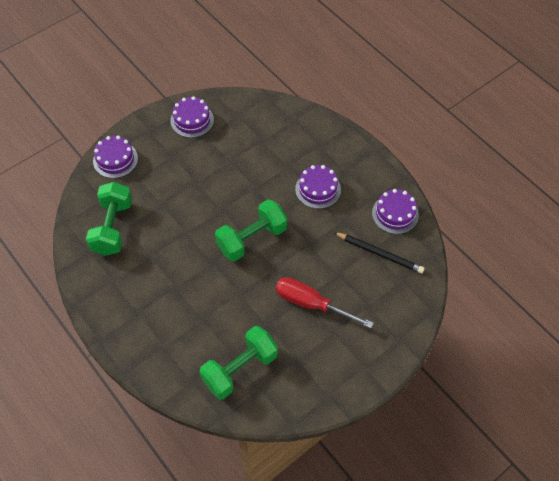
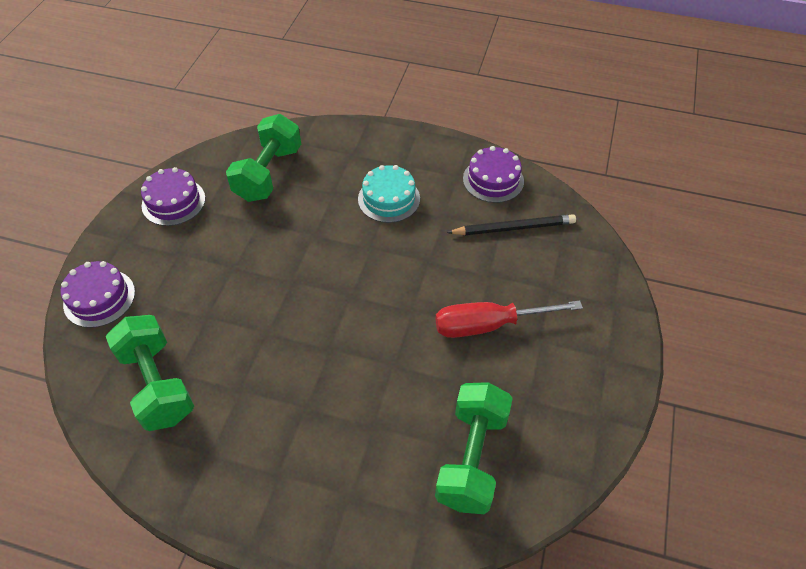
camera: 35 degrees left, 5 degrees down
green dumbbell [215,199,287,262] -> green dumbbell moved to [226,114,301,202]
purple cake [295,165,341,209] -> turquoise cake [358,165,420,223]

